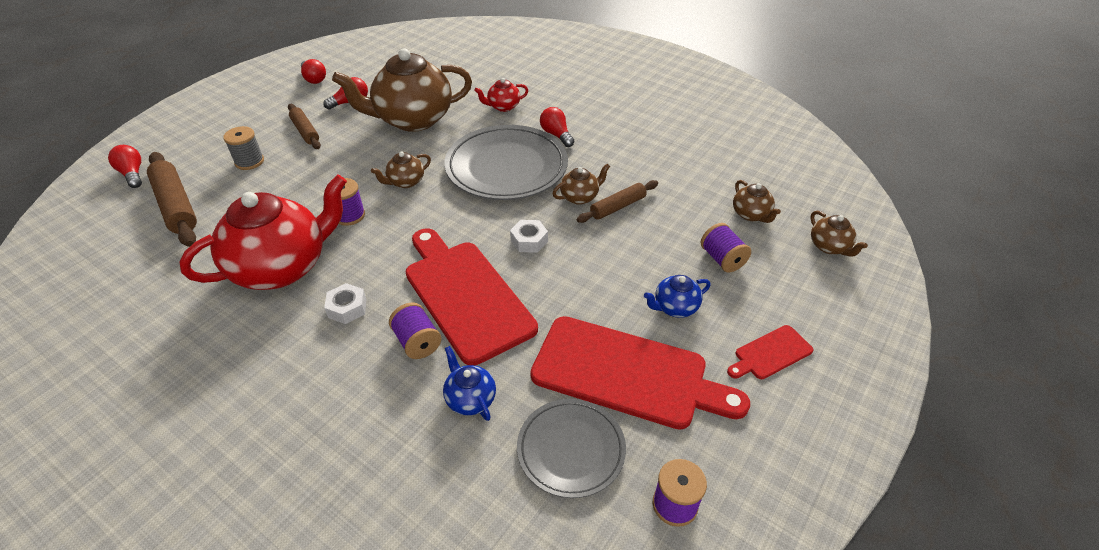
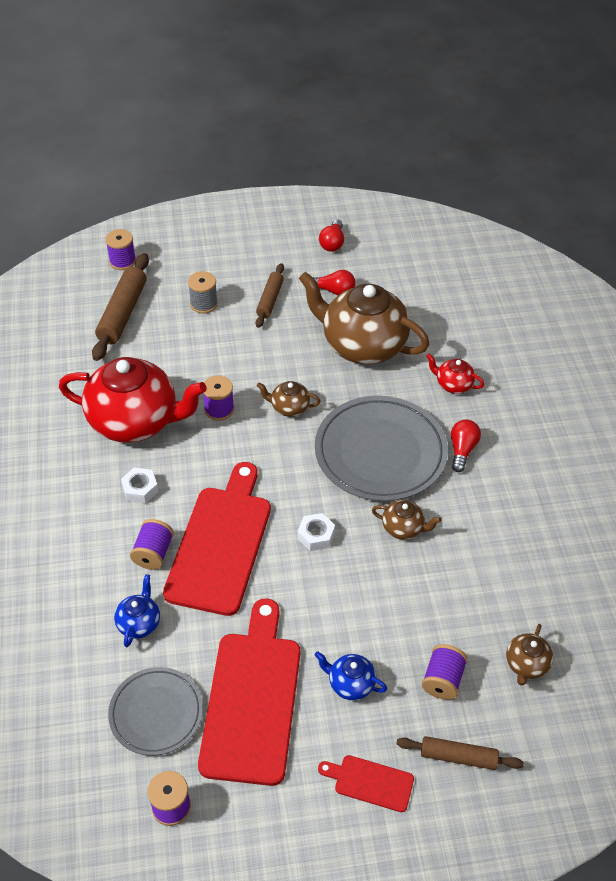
camera: 45 degrees right, 5 degrees up
red light bulb [108,145,142,188] -> purple spool [105,229,136,270]
red cutting board [530,316,750,430] -> red cutting board turned 150 degrees counterclockwise [198,598,300,786]
brown rolling pin [577,180,658,223] -> brown rolling pin moved to [397,736,524,770]
brown teapot [810,211,868,257] -> none

